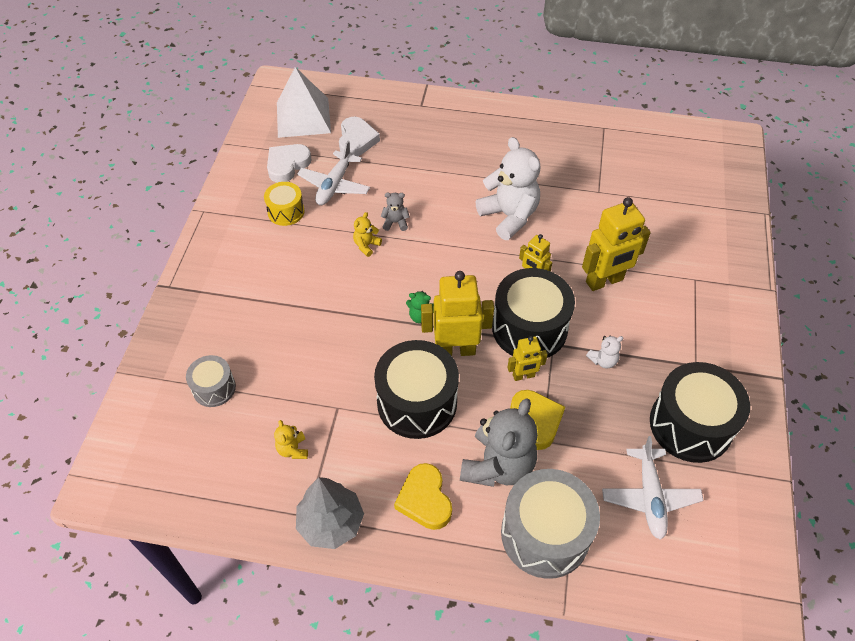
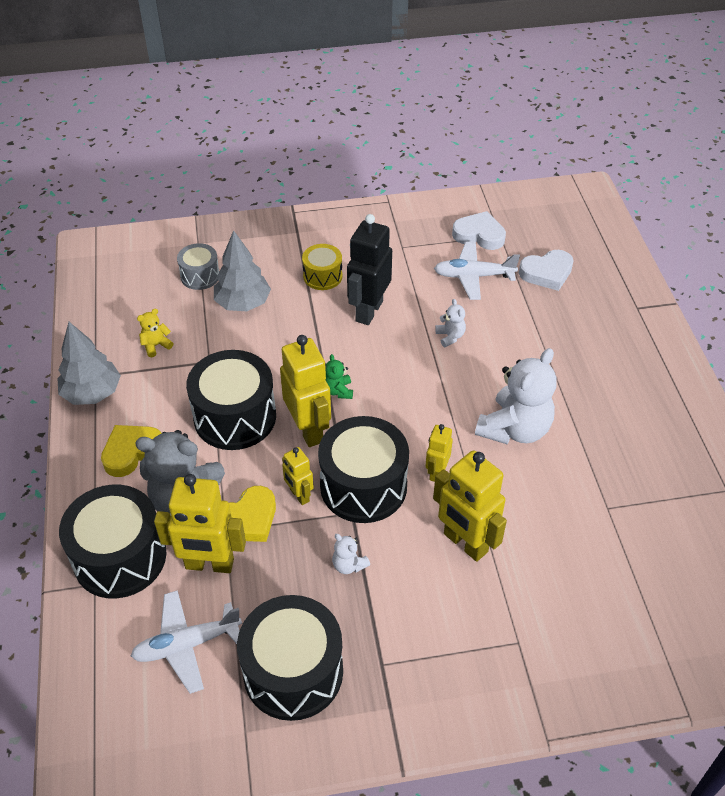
camera: 70 degrees right, 5 degrees down
yellow drum [264,182,305,226] -> yellow drum moved to [302,244,342,290]
white pyramid [277,67,331,138] -> none
yellow teddy bear [353,212,382,257] -> none
grey teddy bear [381,192,410,231] -> white teddy bear [435,299,466,347]
grey drum [501,469,600,579] -> black drum [59,485,166,598]
none -> yellow robot [154,474,246,573]
none -> grey tree [214,230,271,311]
none -> black robot [347,214,392,325]

